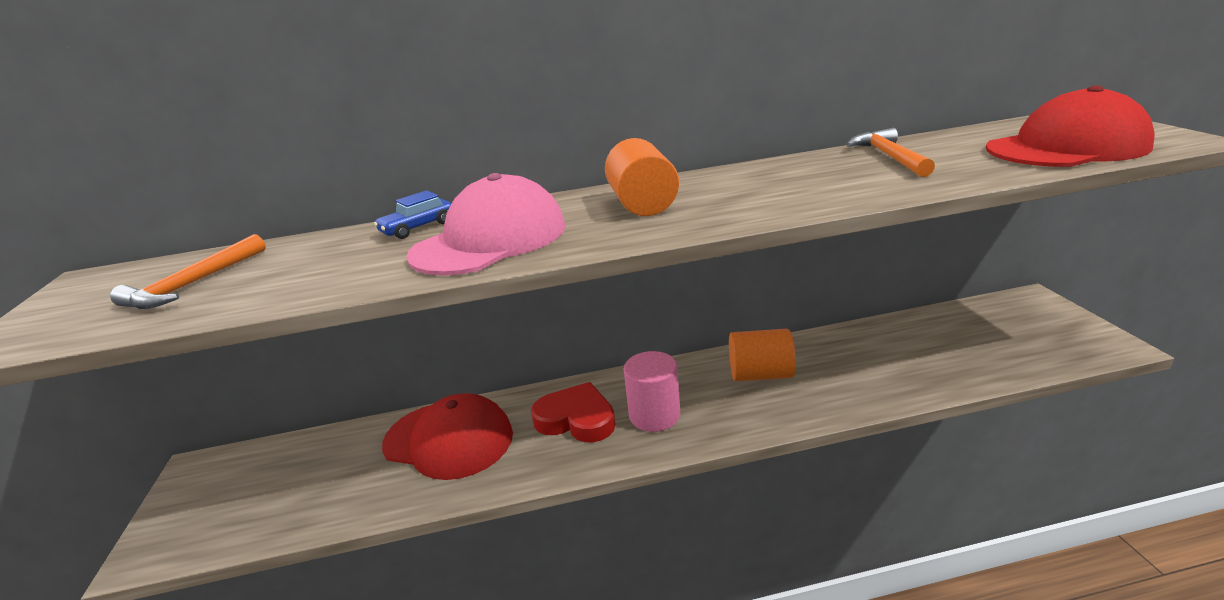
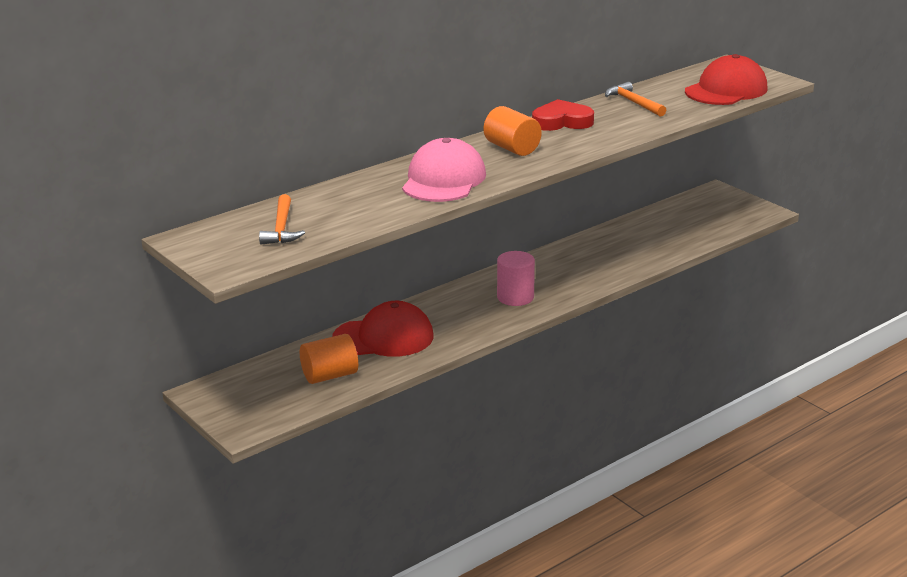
camera: 30 degrees left, 0 degrees up
blue car [374,190,452,239] -> none
red heart [531,382,616,442] -> red heart moved to [532,99,594,131]
orange cylinder [729,329,796,381] -> orange cylinder moved to [300,334,358,384]

